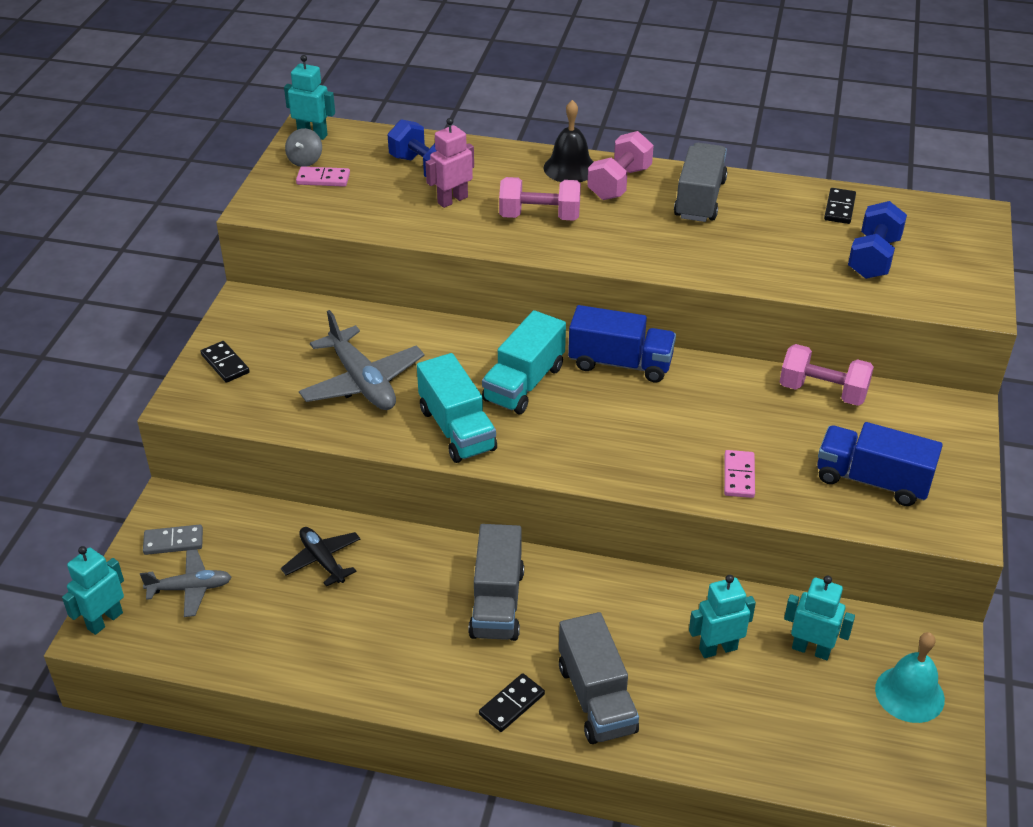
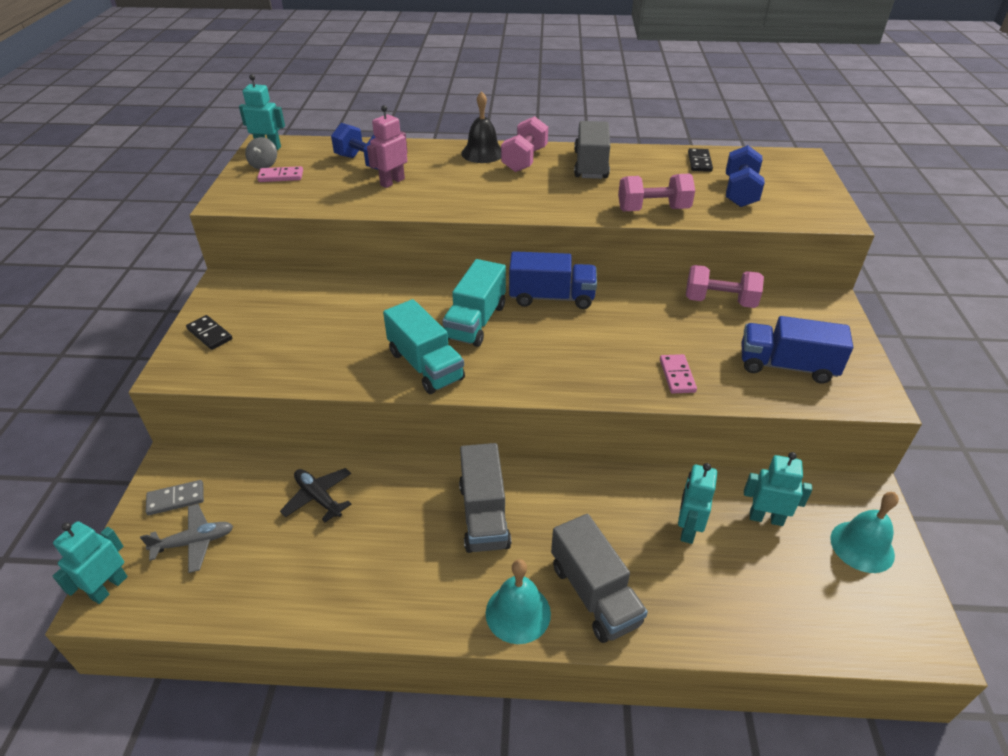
camera: 10 degrees left, 0 degrees up
grey plane [299,310,425,410] -> none
black domino [479,673,545,732] -> turquoise bell [486,559,551,644]
pink dumbbell [499,177,581,221] -> pink dumbbell moved to [618,174,695,211]
turquoise robot [689,575,756,658] -> turquoise robot turned 45 degrees counterclockwise [678,463,717,544]

